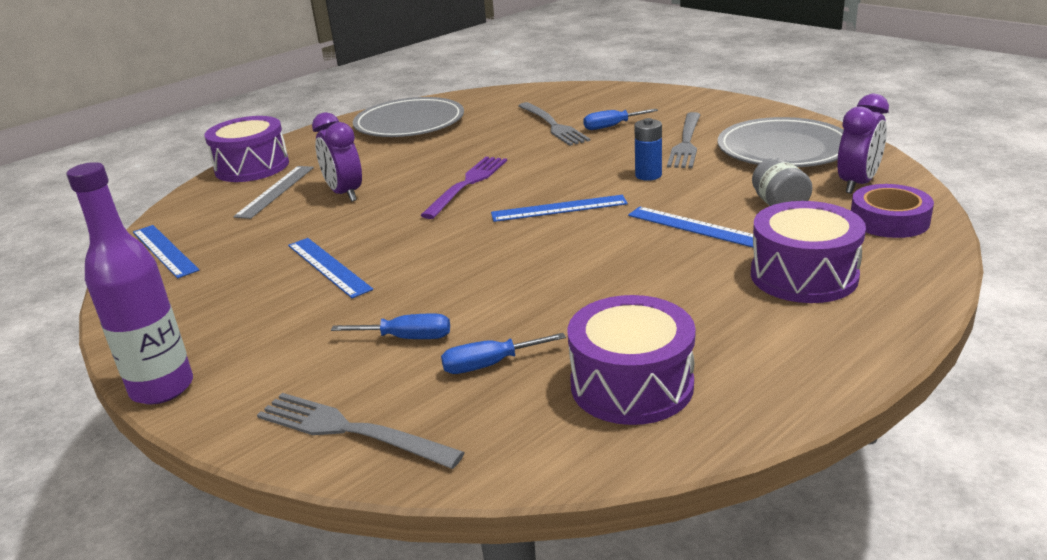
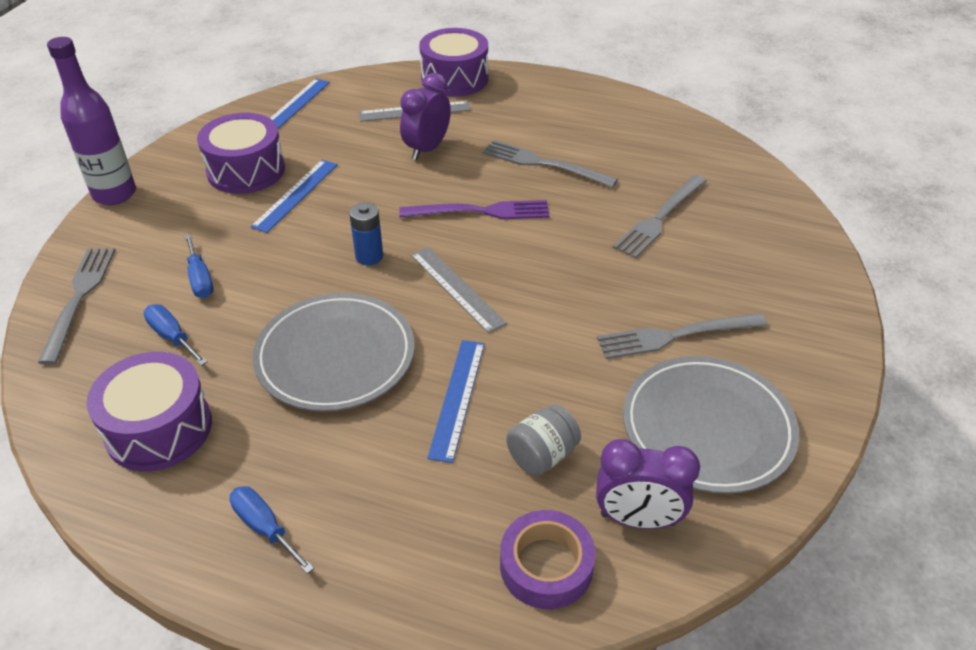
camera: 60 degrees right, 15 degrees up
grey plate [353,97,464,137] -> grey plate moved to [252,293,415,412]
blue ruler [491,195,628,222] -> grey ruler [411,247,507,333]
blue screwdriver [583,109,658,130] -> blue screwdriver moved to [229,486,314,574]
blue battery [634,118,662,181] -> blue battery moved to [349,202,383,265]
purple drum [751,201,866,303] -> purple drum moved to [197,113,285,194]
none -> grey fork [483,140,618,188]

